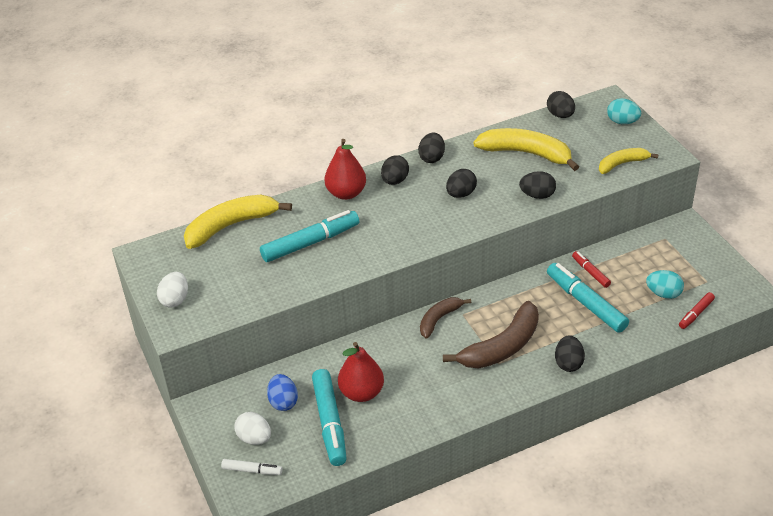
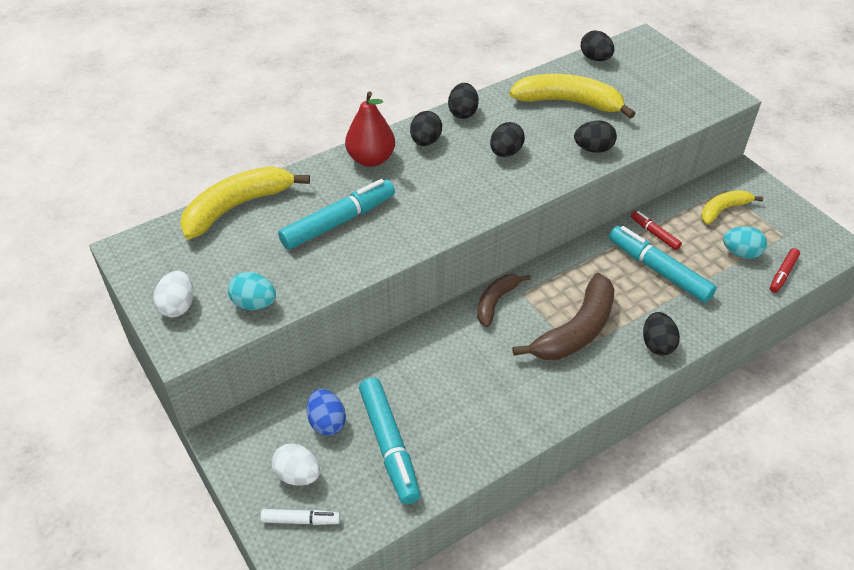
camera: 10 degrees left, 5 degrees up
red pear [338,342,384,402] -> none
yellow banana [599,148,659,174] -> yellow banana moved to [701,190,763,224]
turquoise egg [607,98,641,124] -> turquoise egg moved to [228,272,276,310]

